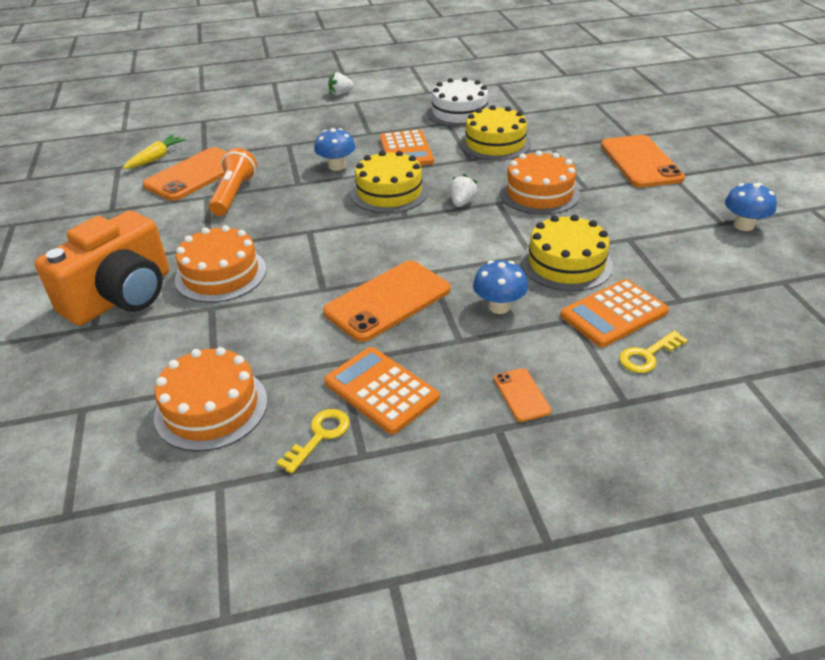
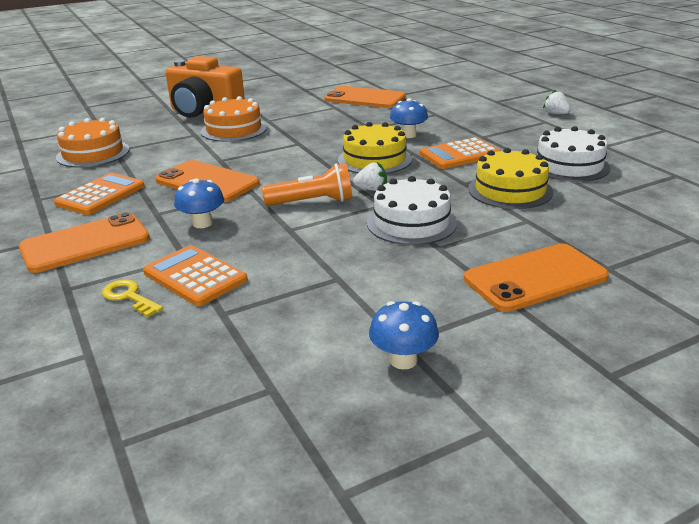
camera: 75 degrees right, 10 degrees down
yellow carrot [123,135,186,169] -> none
orange flashlight [209,148,257,216] -> orange flashlight moved to [262,163,352,206]
yellow key [277,409,350,474] -> none
orange phone [494,368,551,422] -> orange phone [19,212,150,273], size x2.11
orange cake [500,150,580,215] -> white cake [367,176,457,245]
yellow cake [521,215,613,291] -> none

